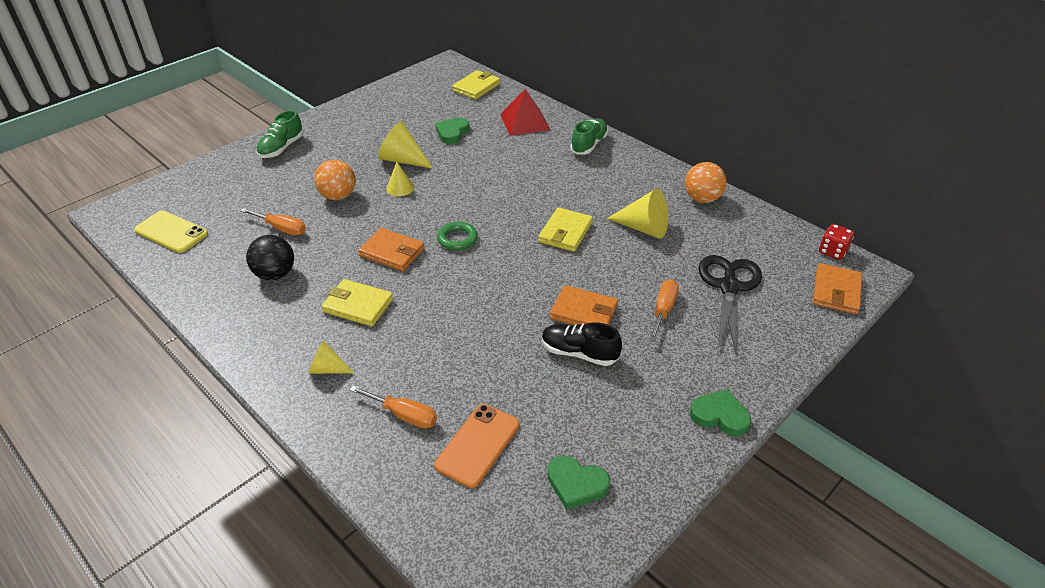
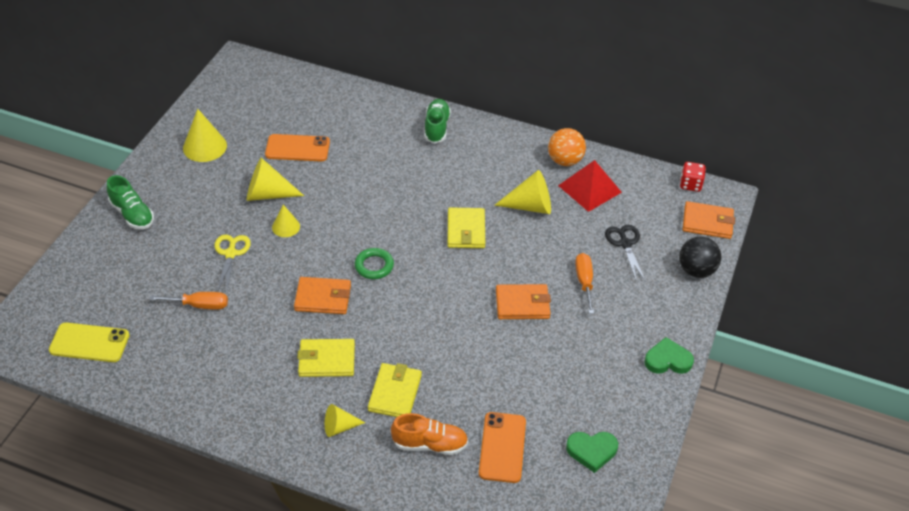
camera: 25 degrees left, 5 degrees up
black ball [246,235,294,280] -> black ball moved to [679,236,721,278]
green shoe [256,110,304,158] -> green shoe turned 45 degrees counterclockwise [107,175,154,229]
orange ball [314,159,356,200] -> yellow scissors [215,234,251,292]
orange screwdriver [350,385,437,428] -> orange shoe [391,413,468,455]
green heart [435,117,470,144] -> orange phone [265,134,330,161]
yellow wallet [452,70,500,100] -> yellow wallet moved to [368,363,422,417]
red pyramid [500,89,551,136] -> red pyramid moved to [558,160,622,212]
black shoe [542,322,622,366] -> none
black scissors [698,255,762,353] -> black scissors [605,225,645,281], size x0.64
orange wallet [813,263,862,314] -> orange wallet turned 75 degrees counterclockwise [683,201,735,239]
none -> yellow cone [183,109,227,162]

